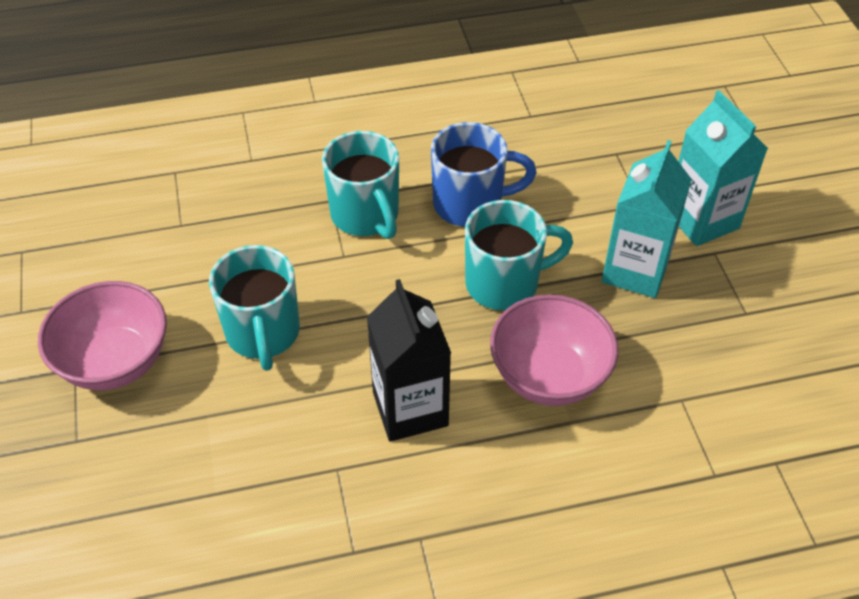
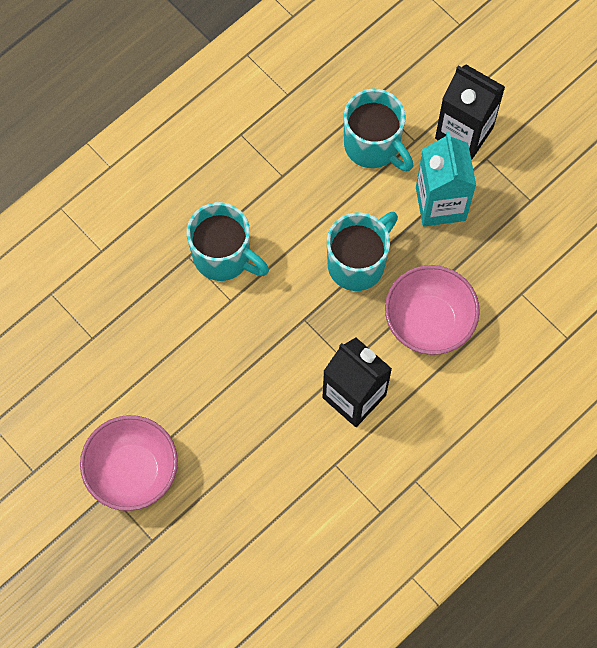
camera: 30 degrees left, 20 degrees up
turquoise mug [209,245,300,371] -> turquoise mug moved to [344,89,413,171]
blue mug [431,122,537,227] -> none
turquoise carton [678,90,768,246] -> black carton [435,65,505,160]

